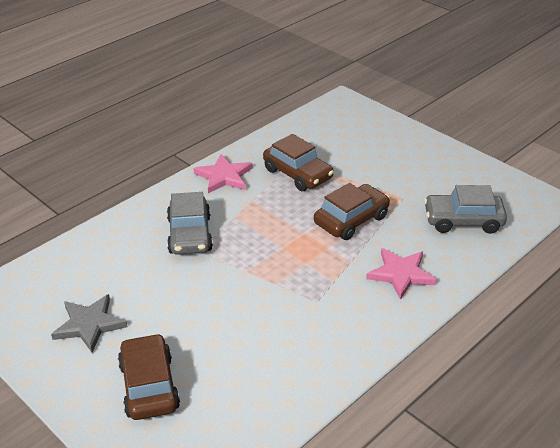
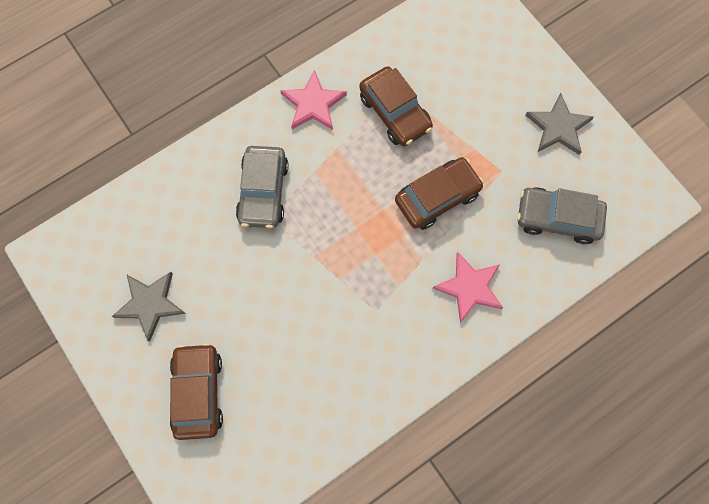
camera: 10 degrees right, 35 degrees up
none -> grey star [526,93,594,155]

